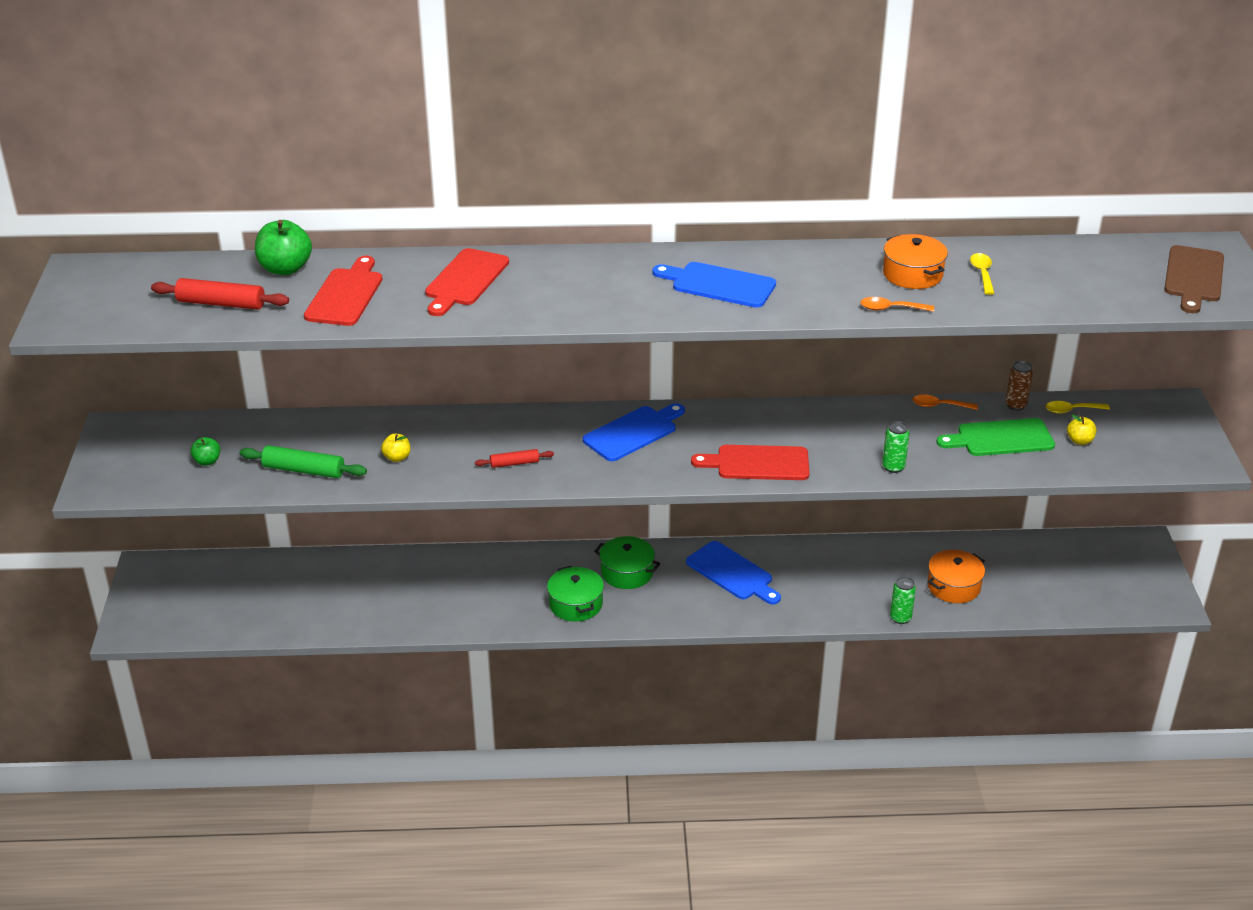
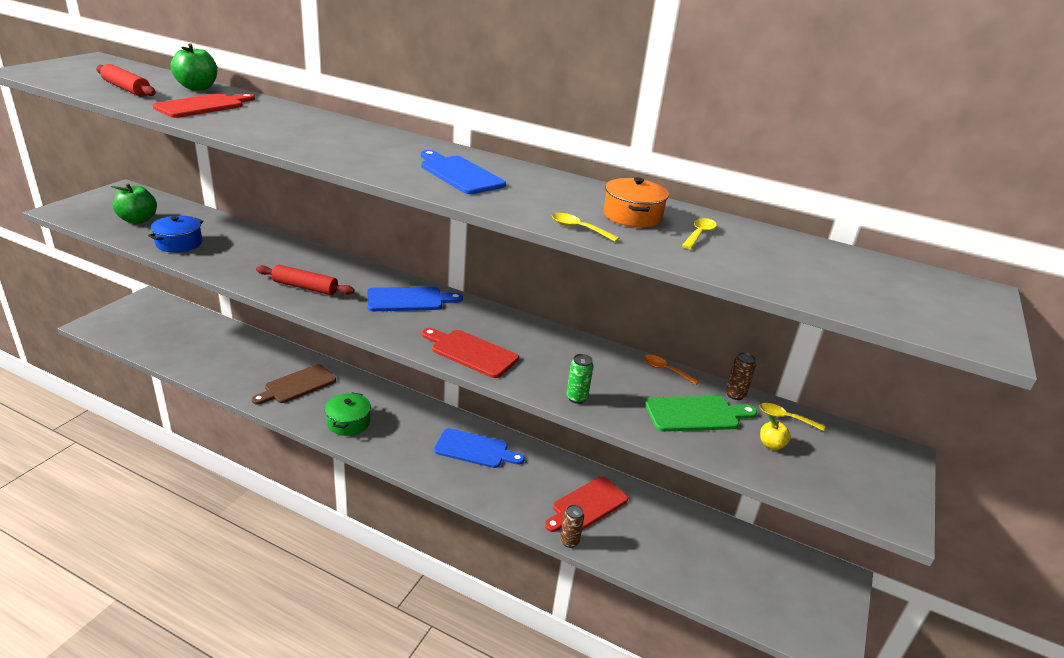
camera: 25 degrees right, 5 degrees down
green apple [190,437,220,466] -> green apple [111,183,157,224], size x1.85
green rolling pin [239,445,367,478] -> blue pot [148,216,204,252]
yellow apple [381,434,410,462] -> none
red cutting board [425,248,509,316] -> red cutting board moved to [545,476,628,532]
red rolling pin [475,449,554,468] -> red rolling pin [256,265,355,295], size x1.67
green pot [594,536,660,589] -> none
blue cutting board [686,541,781,604] -> blue cutting board turned 60 degrees counterclockwise [434,428,525,468]
orange spoon [860,297,934,312] -> yellow spoon [552,213,619,242]
green can [890,577,916,624] -> brown can [560,505,584,548]
orange pot [928,550,985,603] -> none
green cutting board [937,418,1055,456] -> green cutting board turned 150 degrees clockwise [645,396,757,432]
brown cutting board [1164,245,1224,313] -> brown cutting board moved to [252,364,336,405]

